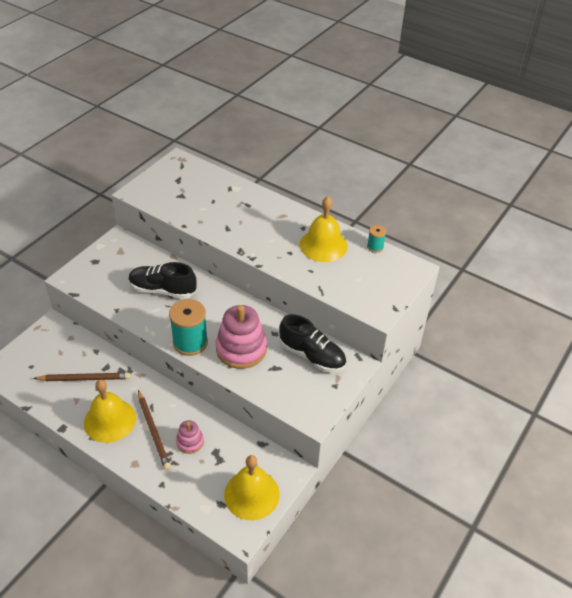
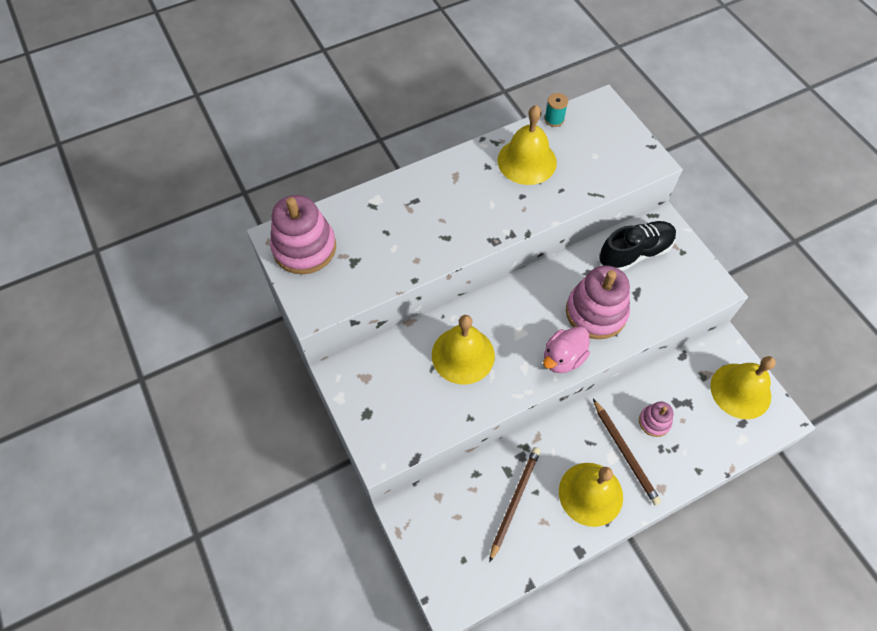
camera: 60 degrees left, 15 degrees up
black shoe [129,262,197,299] -> yellow bell [432,315,495,384]
brown pencil [138,390,171,470] -> brown pencil turned 60 degrees clockwise [593,399,661,505]
turquoise spool [169,299,208,356] -> pink duck [543,326,590,373]
none -> pink stacking toy [270,195,336,275]

